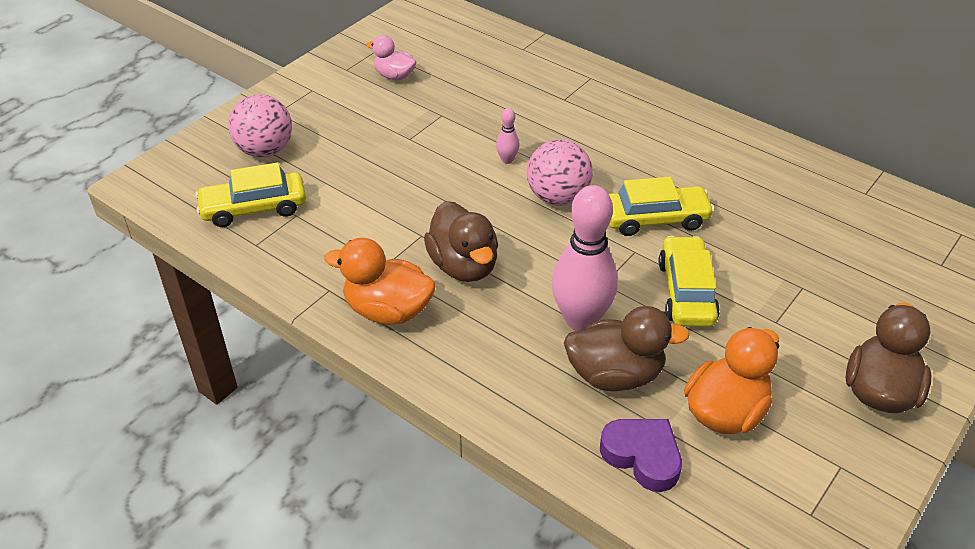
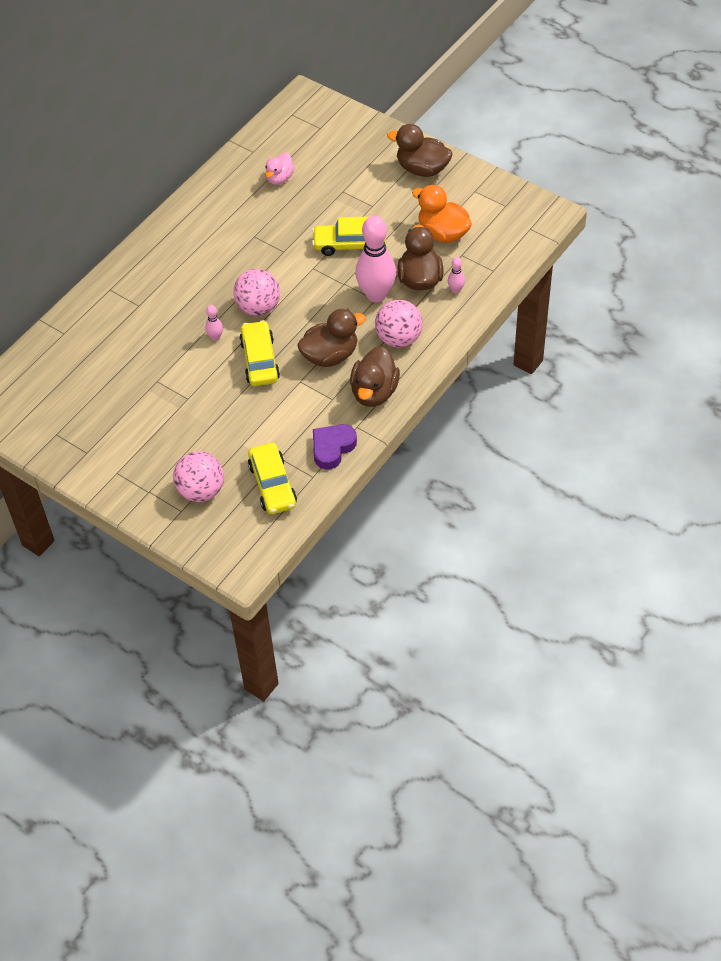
camera: 90 degrees left, 10 degrees up
orange duck [324,238,436,325] -> brown duck [350,346,400,407]
pink duck [367,35,416,80] -> pink duck moved to [265,152,295,185]
purple heart [600,419,682,492] -> purple heart moved to [313,424,357,470]
yellow car [609,177,715,236] -> yellow car moved to [239,320,280,386]
none -> pink ball [375,300,423,347]
none -> pink bowling pin [448,257,465,293]

